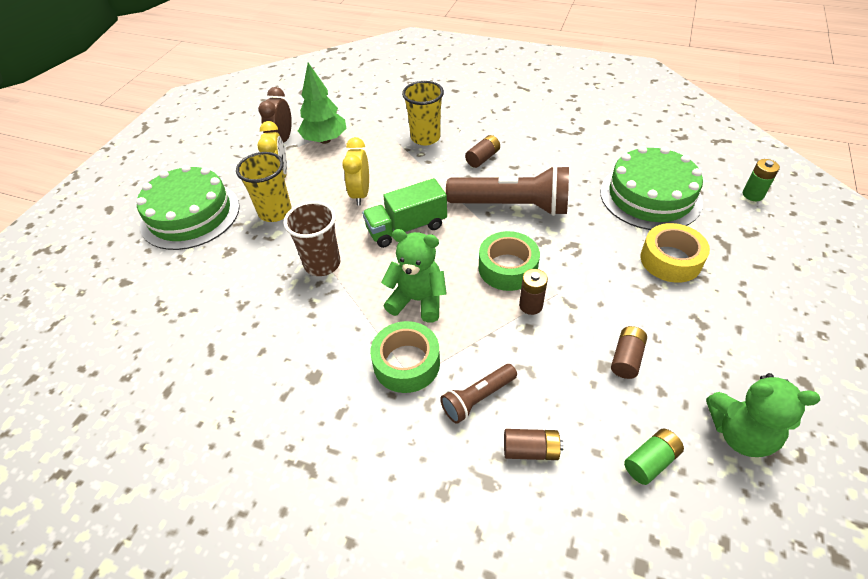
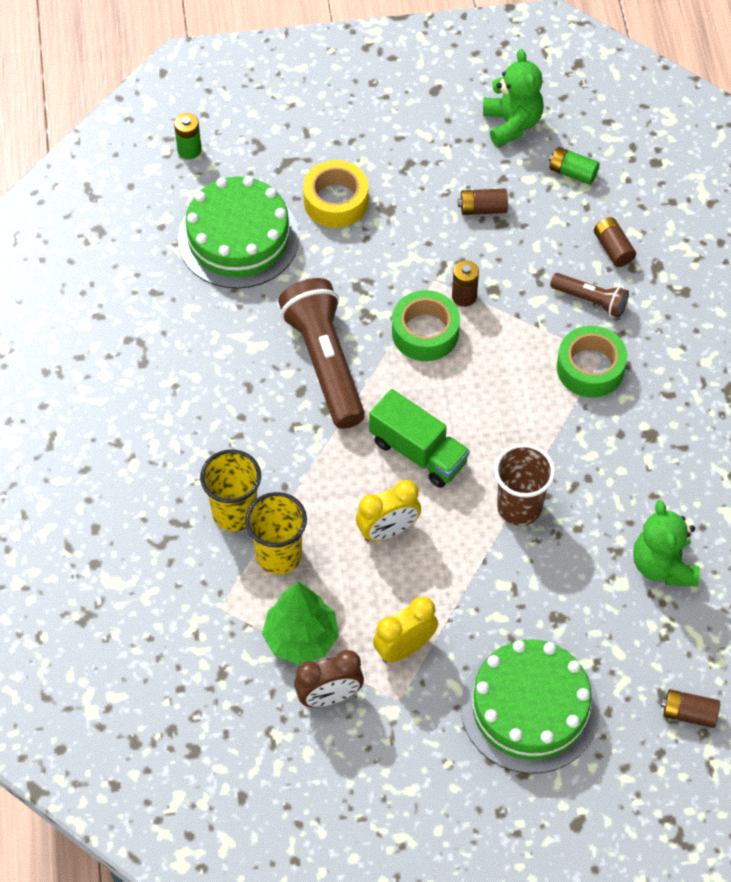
camera: 120 degrees left, 10 degrees up
yellow cup [236,152,292,222] -> yellow cup moved to [245,492,307,574]
green teddy bear [381,229,447,323] -> green teddy bear moved to [633,500,700,587]
brown battery [465,135,500,168] -> brown battery moved to [661,689,720,728]

